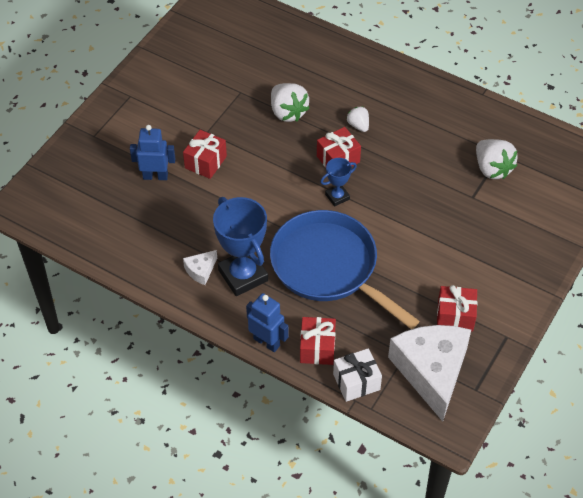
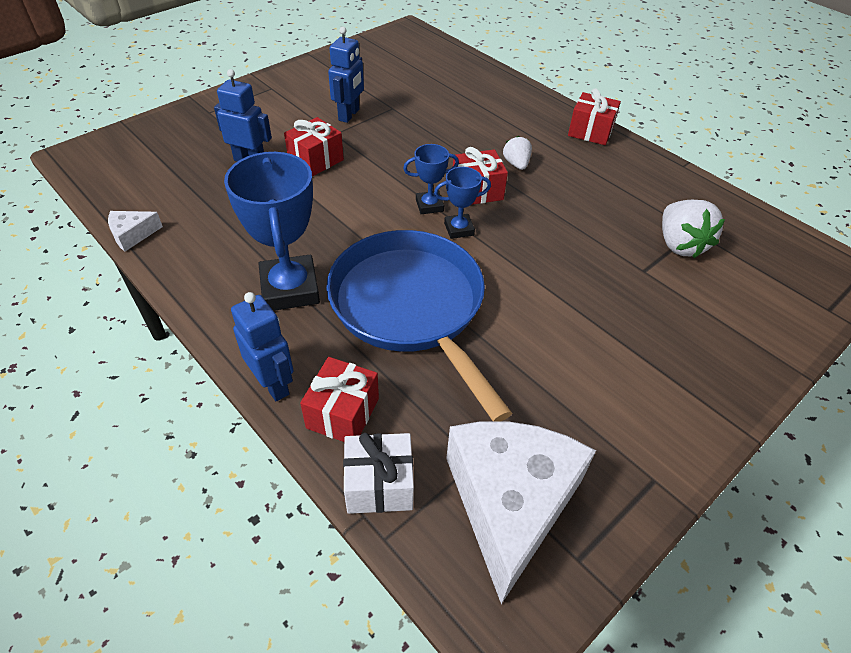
camera: 15 degrees right, 5 degrees down
white cheese [183,250,217,285] -> white cheese moved to [108,211,163,251]
white strawberry [271,83,309,122] -> none
red gift [437,285,477,332] -> red gift moved to [568,88,621,145]
none -> blue robot [328,27,364,123]
none -> blue trophy [403,144,459,214]

